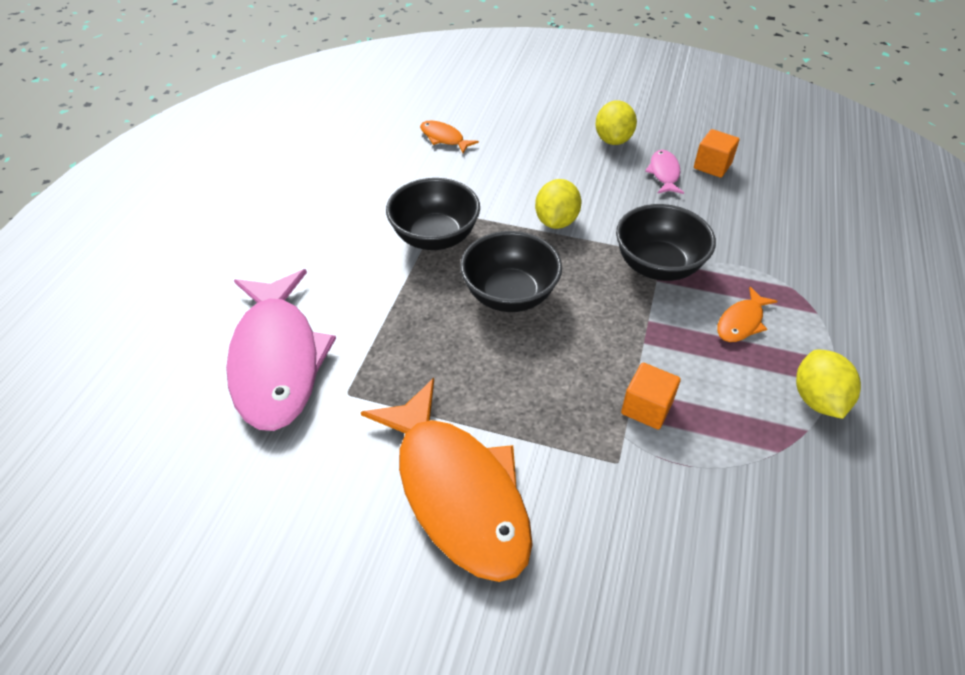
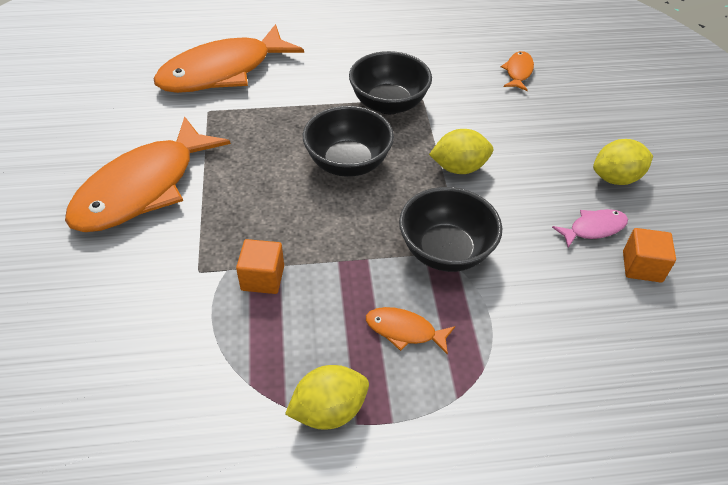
camera: 65 degrees right, 0 degrees up
pink fish [226,269,336,431] -> orange fish [154,24,304,93]

